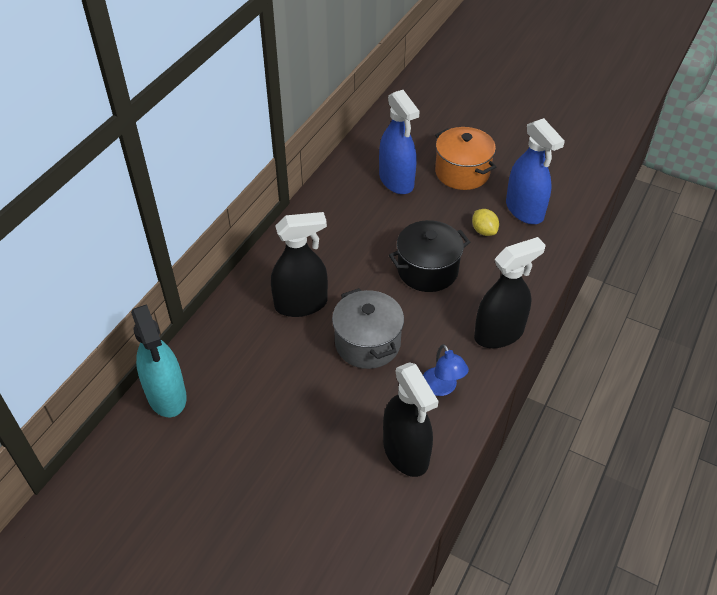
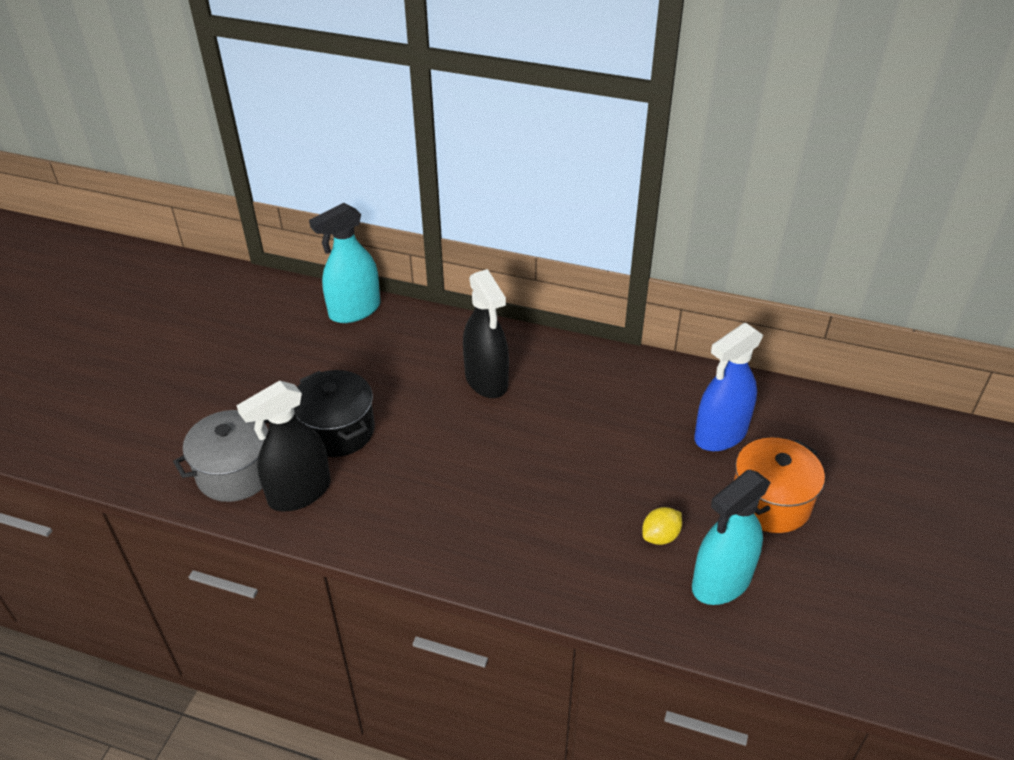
camera: 80 degrees right, 5 degrees down
grey pot [332,288,404,369] -> grey pot moved to [173,410,269,502]
black pot [389,220,470,292] -> black pot moved to [294,370,375,457]
blue lamp [423,344,469,396] -> none
black spray bottle [474,237,546,348] -> none
blue spray bottle [506,118,565,224] -> turquoise spray bottle [692,470,771,605]

